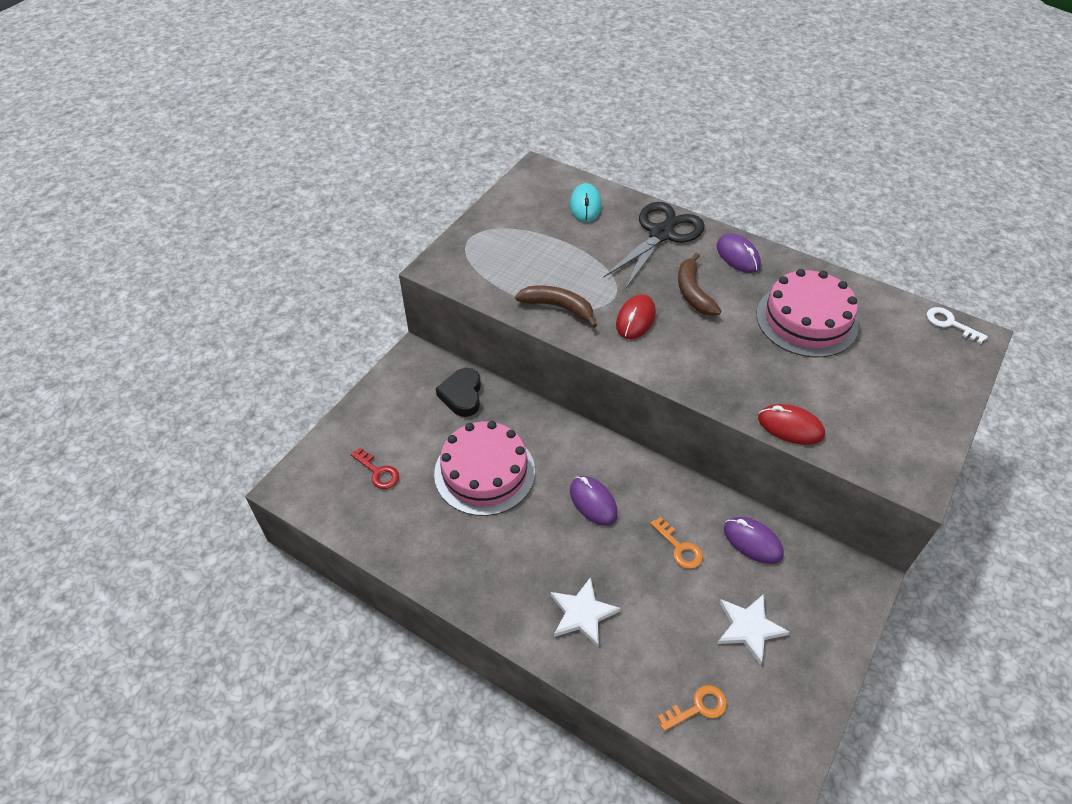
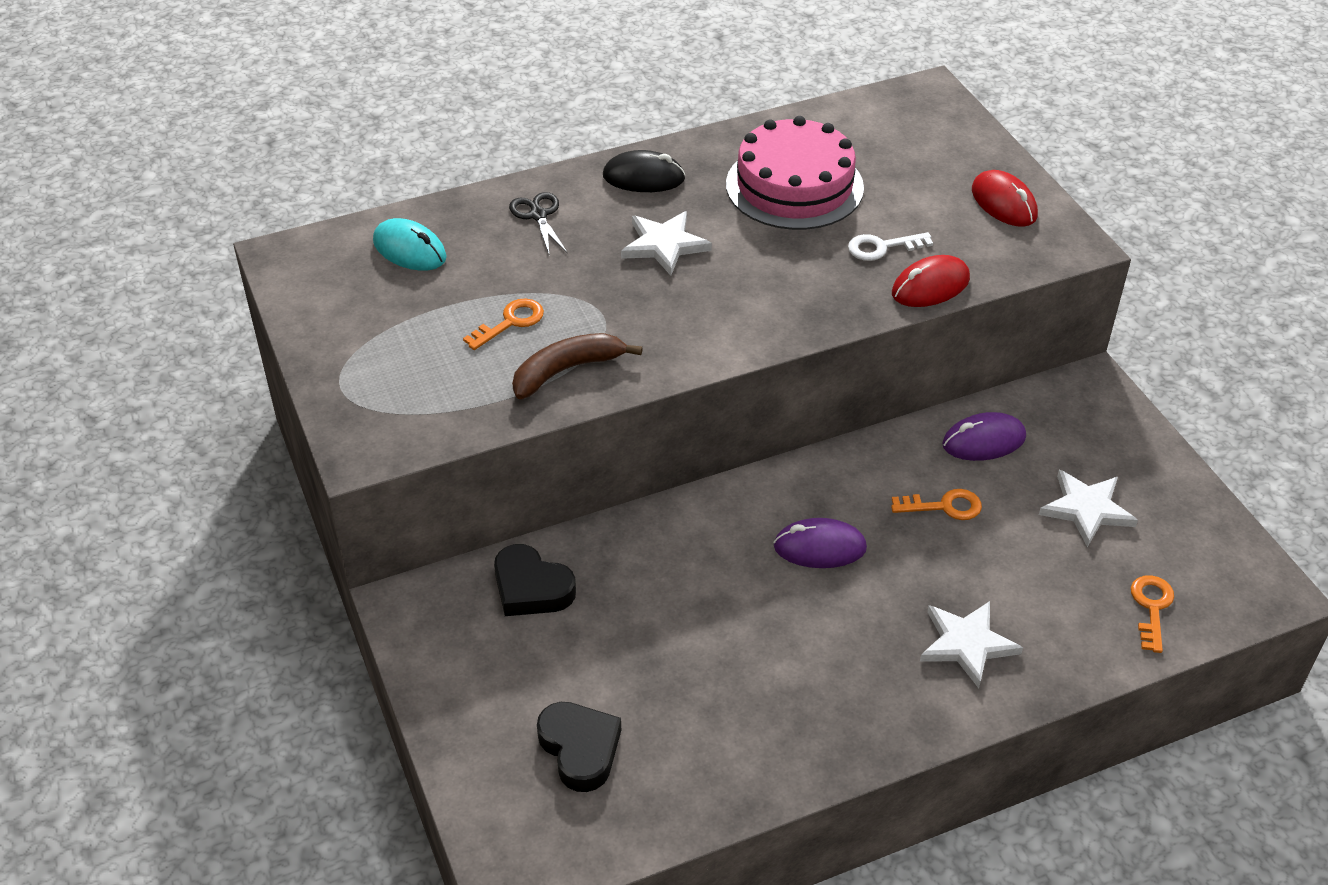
camera: 55 degrees left, 5 degrees down
red key [351,447,399,489] -> black heart [537,702,621,792]
pink cake [434,421,535,516] -> none
black scissors [604,202,705,288] -> black scissors [509,192,567,253], size x0.48
red mouse [616,294,656,339] -> red mouse moved to [972,170,1038,227]
brown banana [678,253,721,316] -> white star [621,211,712,276]
purple mouse [717,233,761,273] -> black mouse [603,150,686,192]
white key [927,307,988,344] -> white key moved to [848,232,933,261]
none -> orange key [463,298,544,350]

